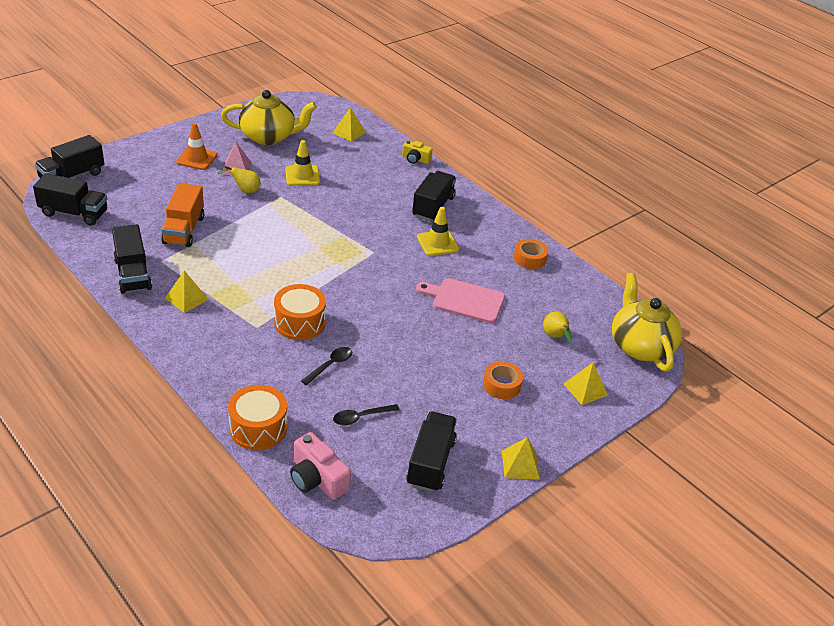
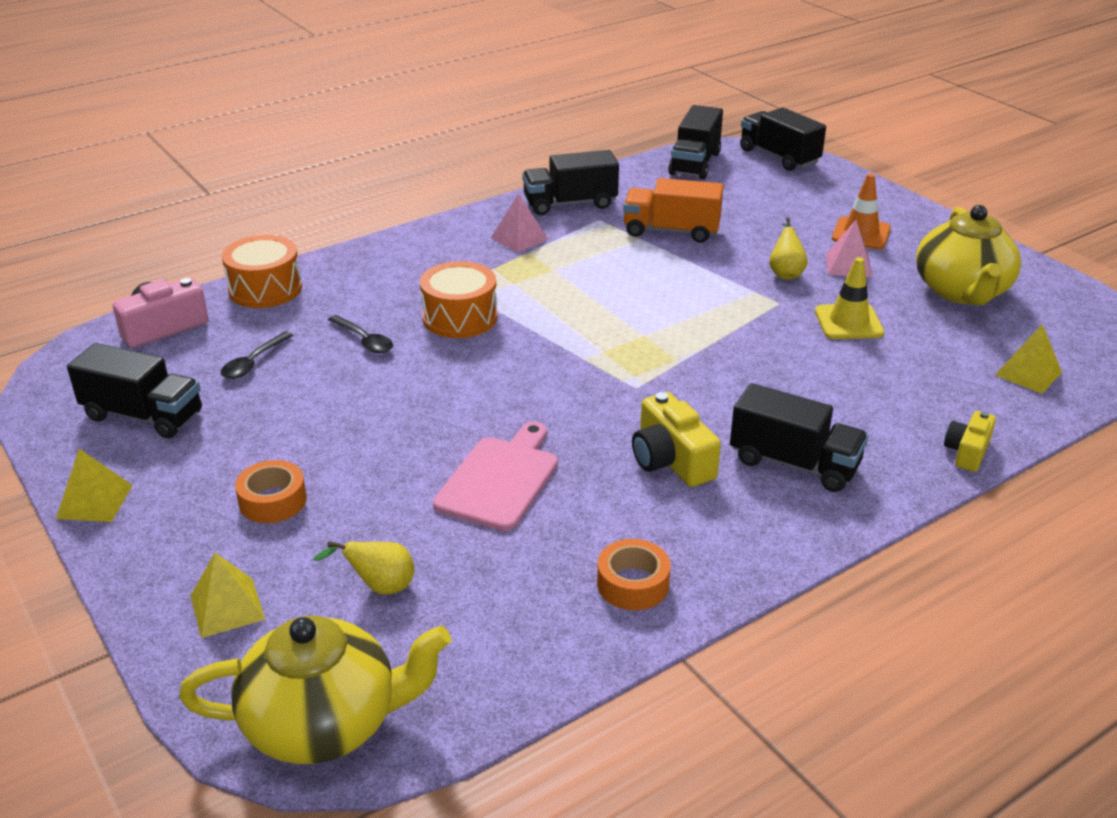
camera: 100 degrees right, 5 degrees down
yellow pyramid [165,270,209,313] -> pink pyramid [491,193,548,253]
black spoon [333,404,400,426] -> black spoon turned 135 degrees counterclockwise [221,331,293,379]
yellow traffic cone [417,207,459,256] -> yellow camera [632,392,721,487]

